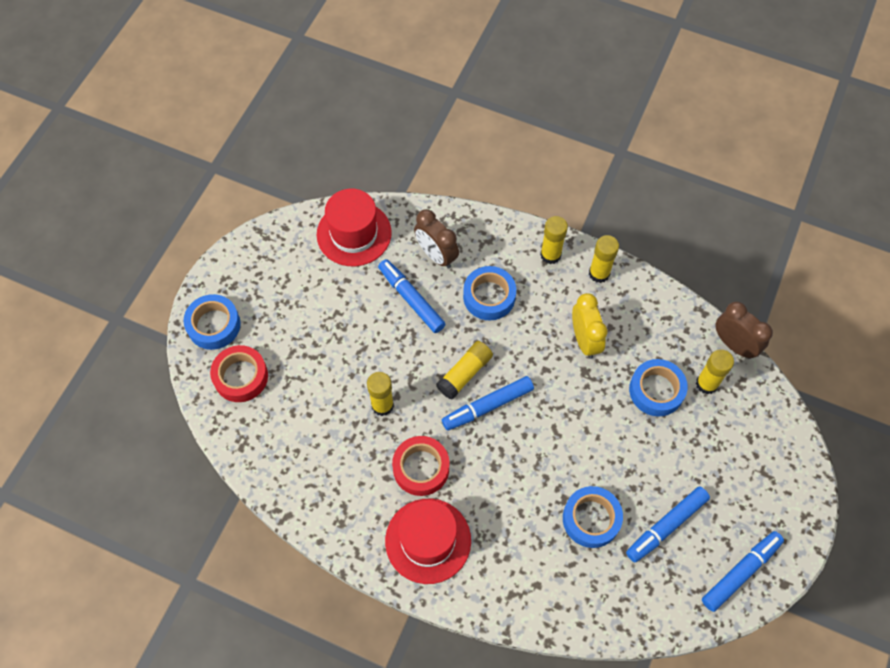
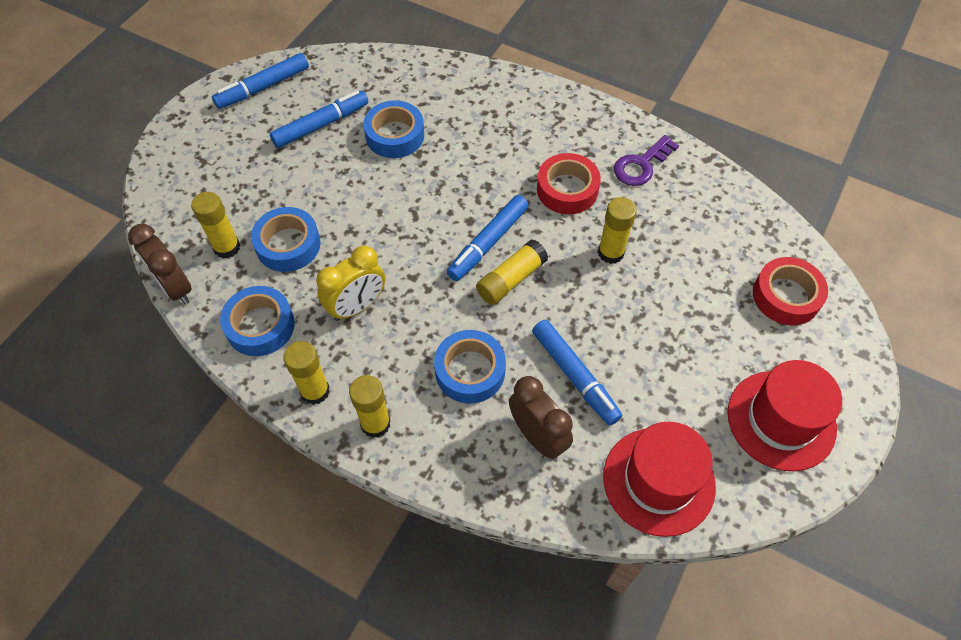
camera: 175 degrees left, 5 degrees down
blue tape [183,294,241,350] -> blue tape moved to [220,286,295,356]
red hat [385,499,471,584] -> red hat moved to [727,360,842,471]
blue marker [442,376,534,431] -> blue marker turned 150 degrees clockwise [447,195,528,281]
yellow clock [572,293,607,359] -> yellow clock turned 120 degrees counterclockwise [316,245,385,321]
none -> purple key [614,135,679,186]

